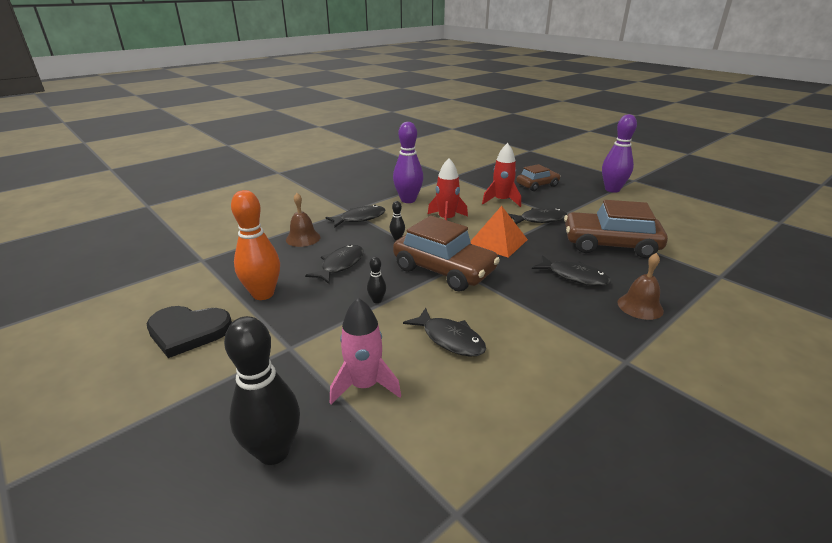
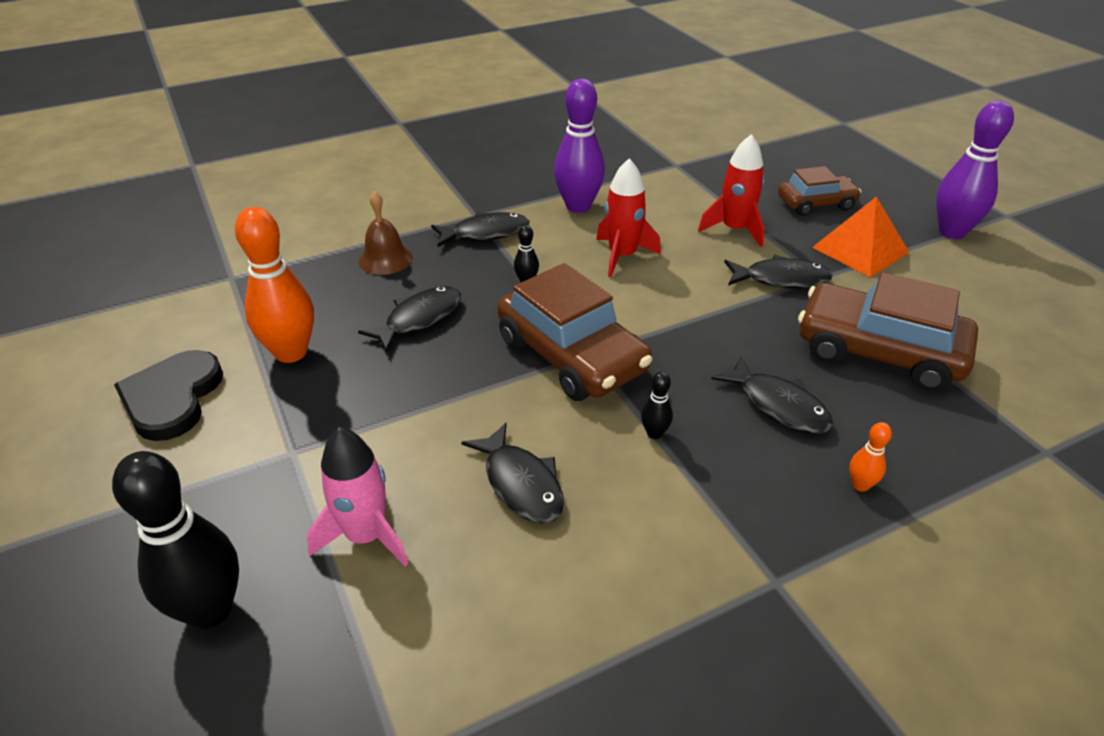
camera: 15 degrees right, 10 degrees up
black heart [147,306,232,358] -> black heart turned 75 degrees clockwise [114,350,223,441]
black bowling pin [367,257,386,303] -> black bowling pin moved to [641,371,673,439]
orange pyramid [471,206,528,258] -> orange pyramid moved to [812,196,909,277]
brown bell [617,253,664,320] -> orange bowling pin [849,422,892,492]

